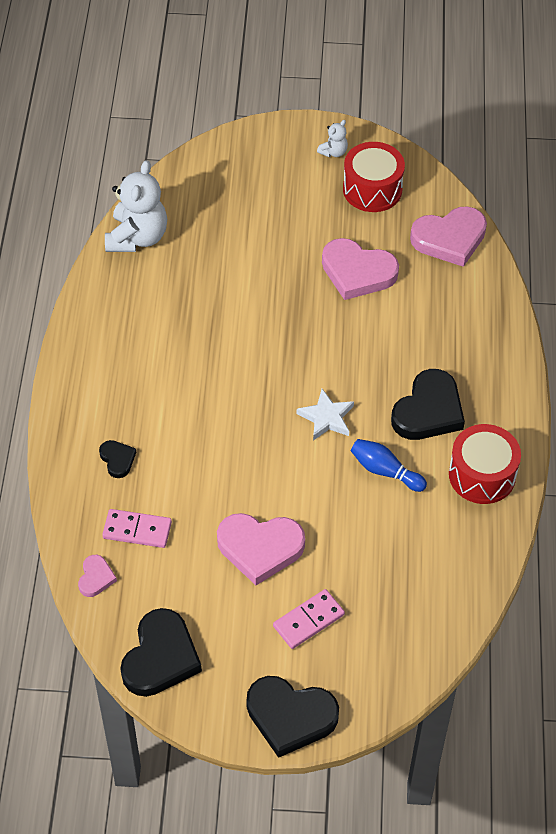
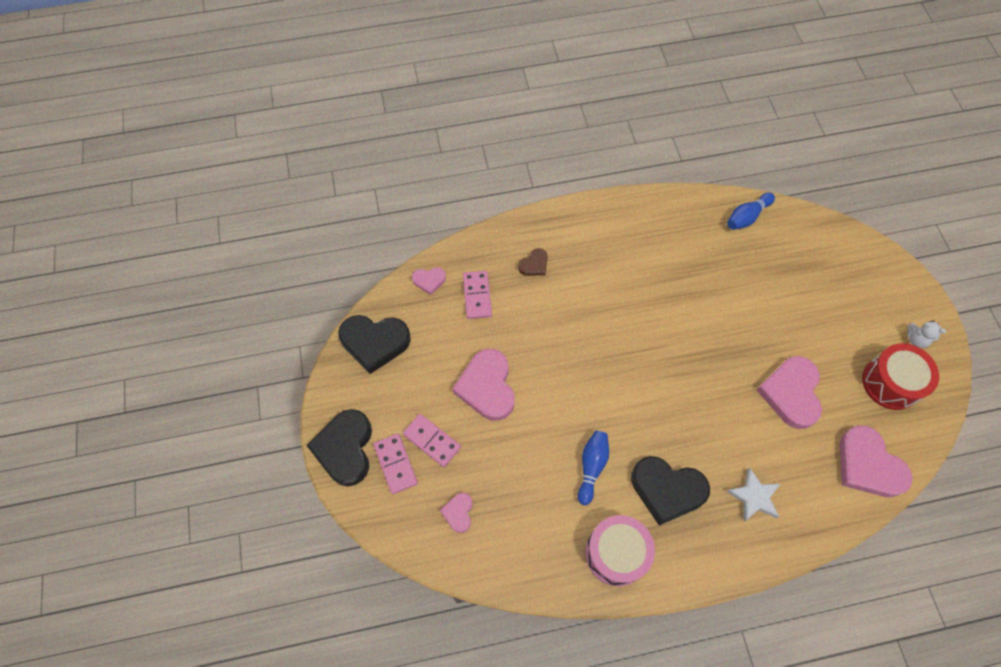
camera: 75 degrees right, 10 degrees up
black heart [99,440,136,478] -> brown heart [518,248,548,276]
white teddy bear [105,160,167,252] -> blue bowling pin [727,192,775,230]
white star [297,389,354,441] -> white star moved to [726,468,780,522]
red drum [449,424,521,504] -> pink drum [585,515,655,586]
none -> pink domino [373,433,418,494]
none -> pink heart [440,493,473,533]

